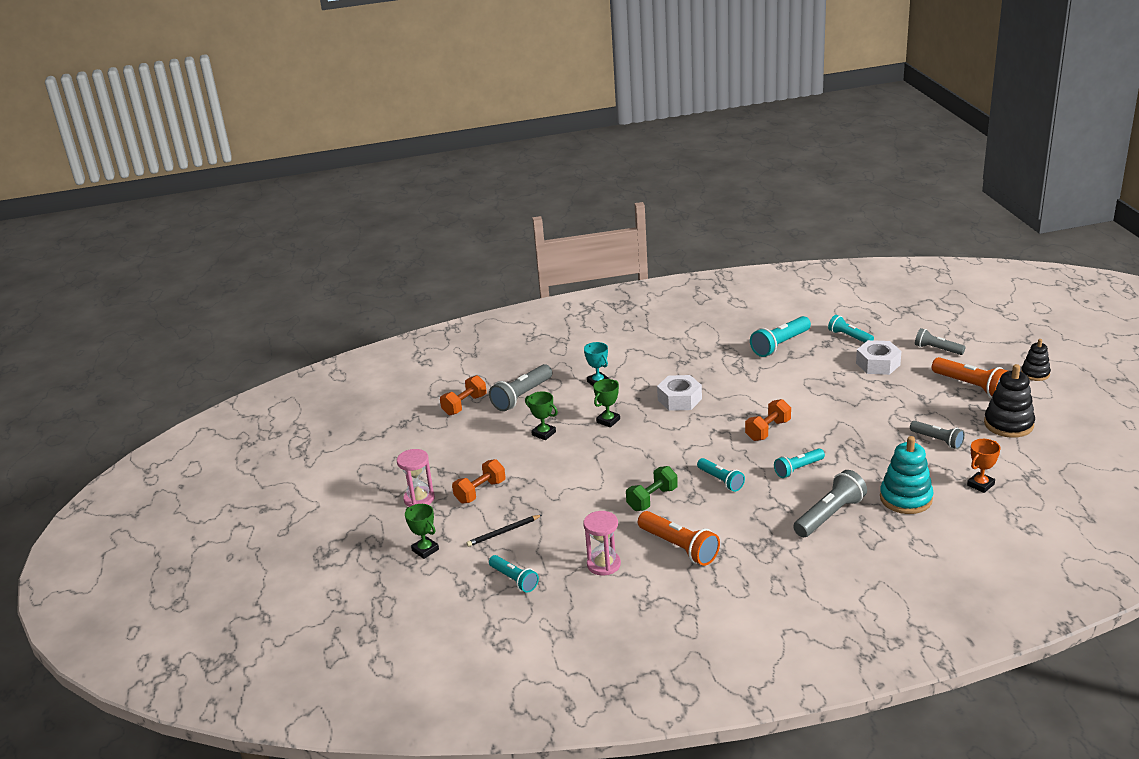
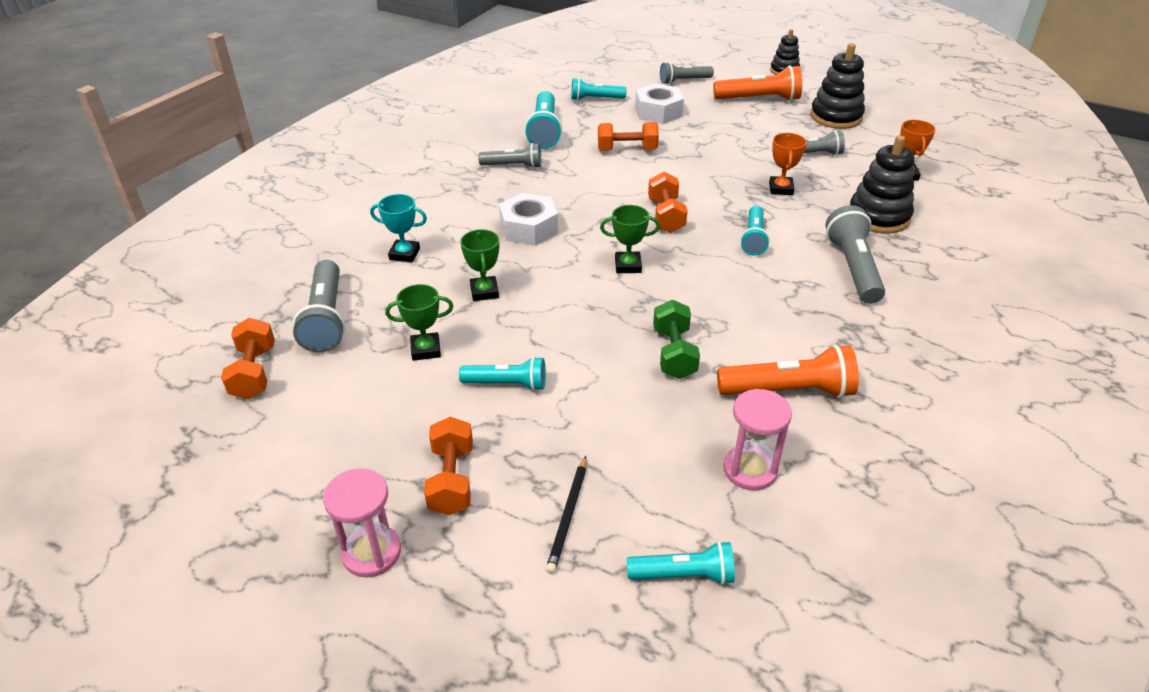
camera: 50 degrees left, 10 degrees up
green trophy [405,504,439,559] -> green trophy moved to [600,205,660,273]
turquoise flashlight [697,458,745,492] -> turquoise flashlight moved to [459,357,546,391]
turquoise stacking toy [880,436,933,514] -> black stacking toy [850,135,915,234]
none -> grey flashlight [478,143,541,168]
none -> orange dumbbell [598,122,659,151]
none -> orange trophy [769,133,807,195]

